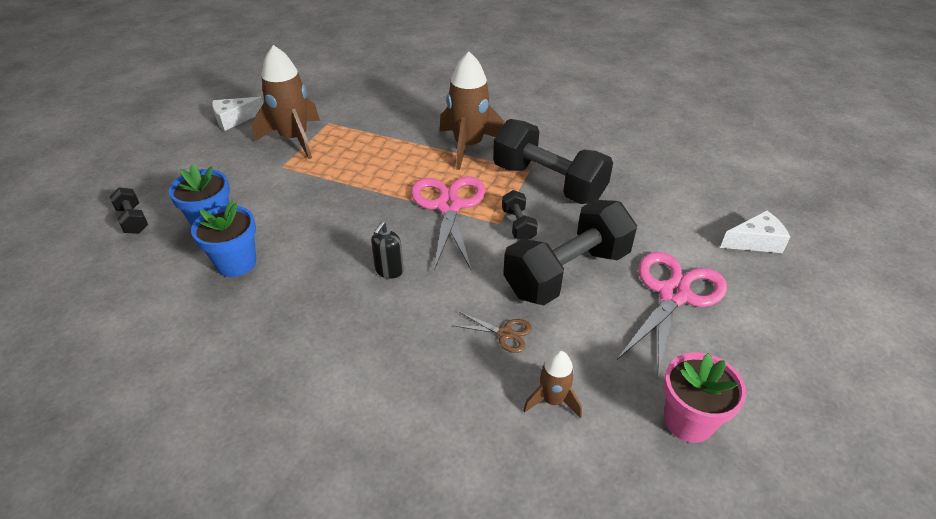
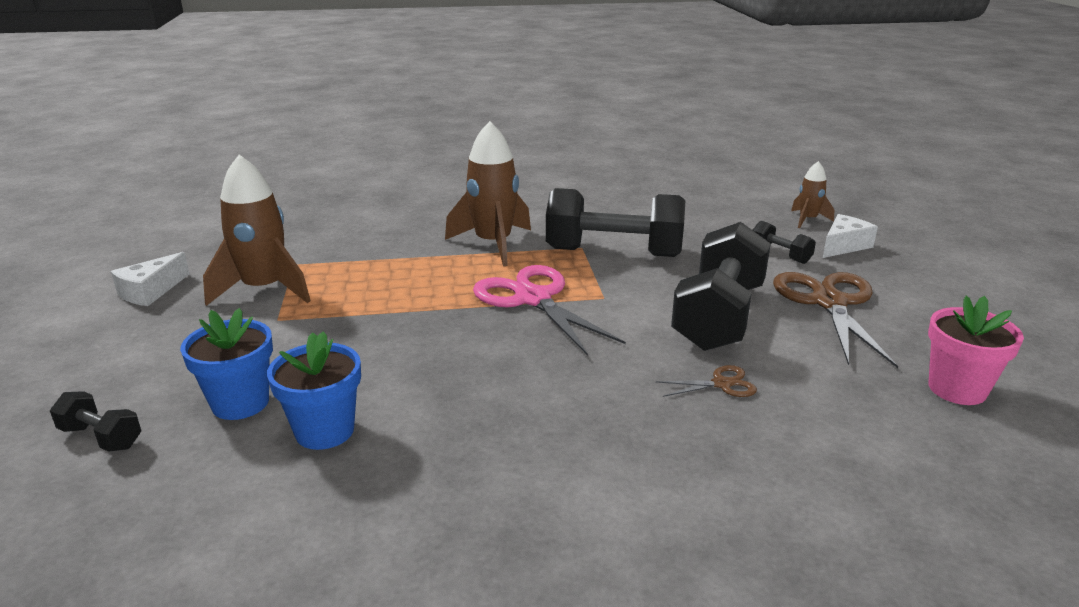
camera: 30 degrees left, 15 degrees down
black soap dispenser [371,222,404,278] -> none
black dumbbell [502,190,538,240] -> black dumbbell moved to [753,221,816,264]
brown rocket [523,351,582,418] -> brown rocket moved to [791,161,834,228]
pink scissors [616,252,727,378] -> brown scissors [773,272,898,368]

